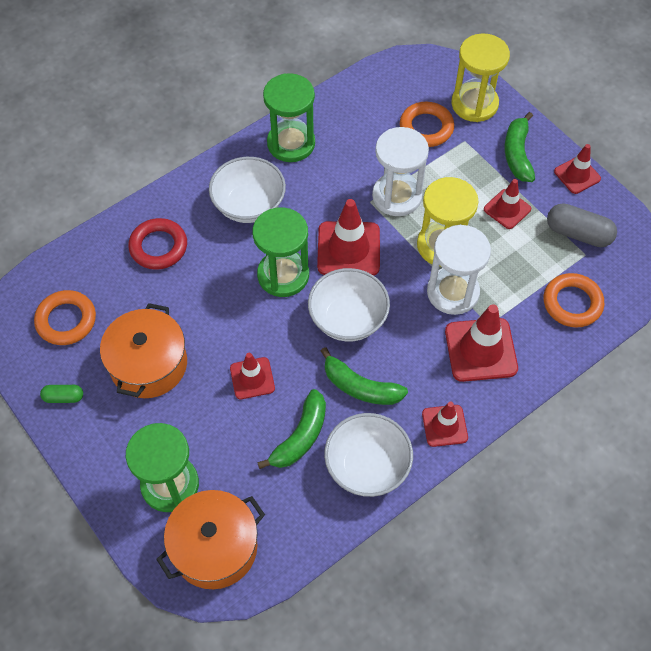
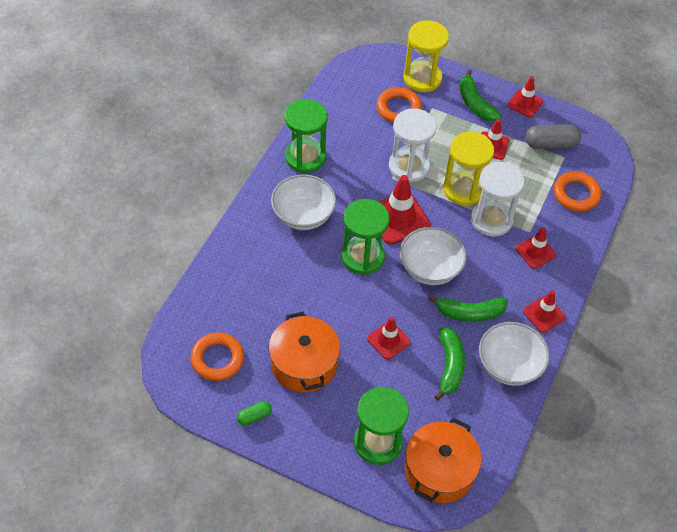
camera: 30 degrees left, 5 degrees down
red ring [128,218,187,270] -> none
red traffic cone [445,304,518,382] -> red traffic cone [516,227,556,269], size x0.61

